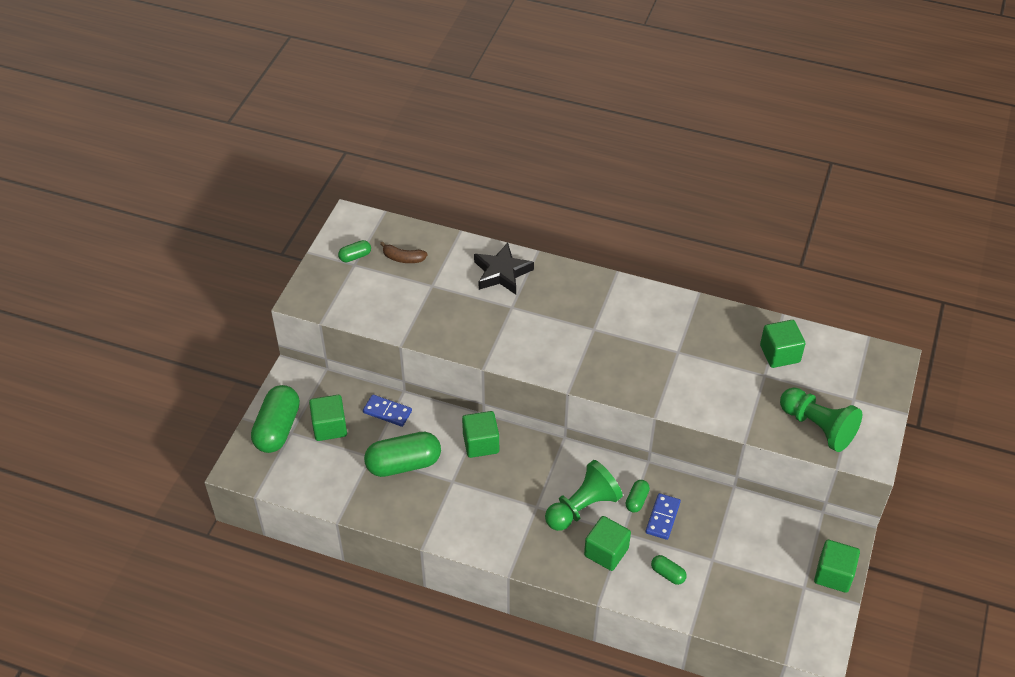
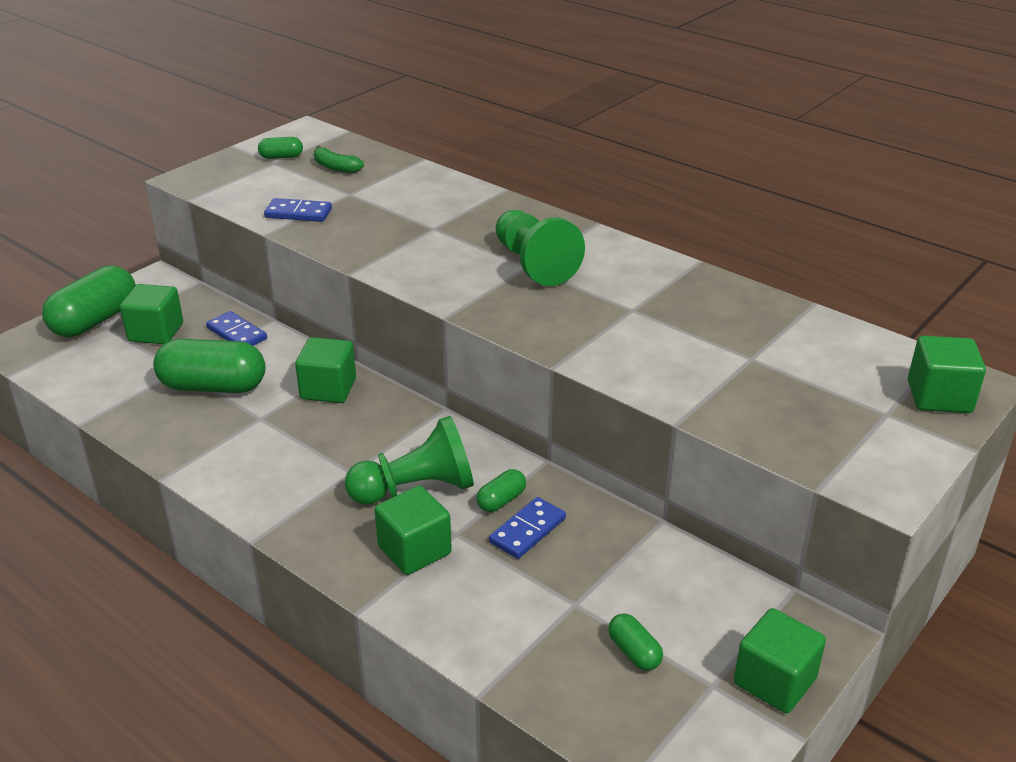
camera: 20 degrees right, 15 degrees down
brown banana [380,242,428,263] -> green banana [314,146,364,173]
black star [474,243,534,294] -> none
green capsule [651,555,687,585] -> green capsule moved to [608,614,663,671]
green cube [760,320,806,368] -> green cube moved to [908,336,986,413]
green pawn [780,387,862,452] -> green pawn moved to [496,210,585,286]
none -> blue domino [264,198,332,222]

